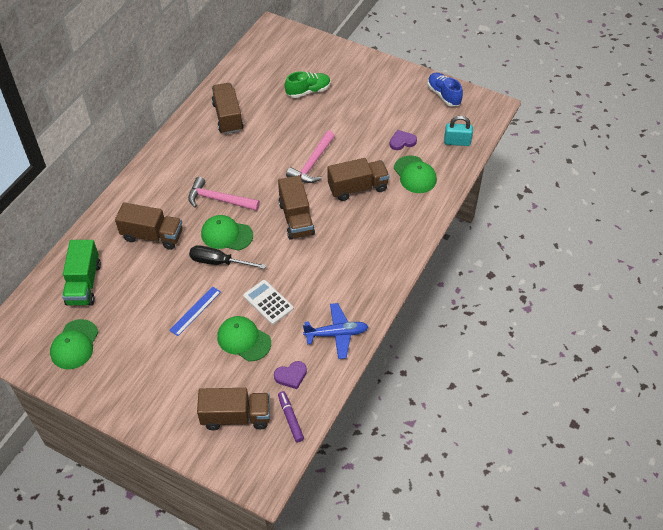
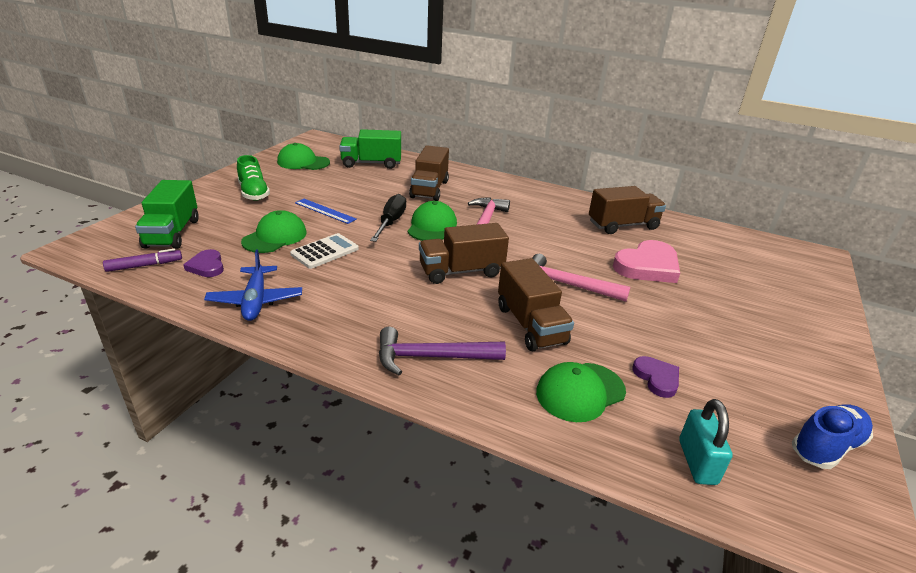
camera: 85 degrees right, 20 degrees down
brown truck [197,388,270,430] -> green truck [135,180,199,249]
green shoe [285,71,331,98] -> green shoe moved to [237,155,270,201]
none -> purple hammer [379,327,506,375]
none -> pink heart [613,240,680,283]

